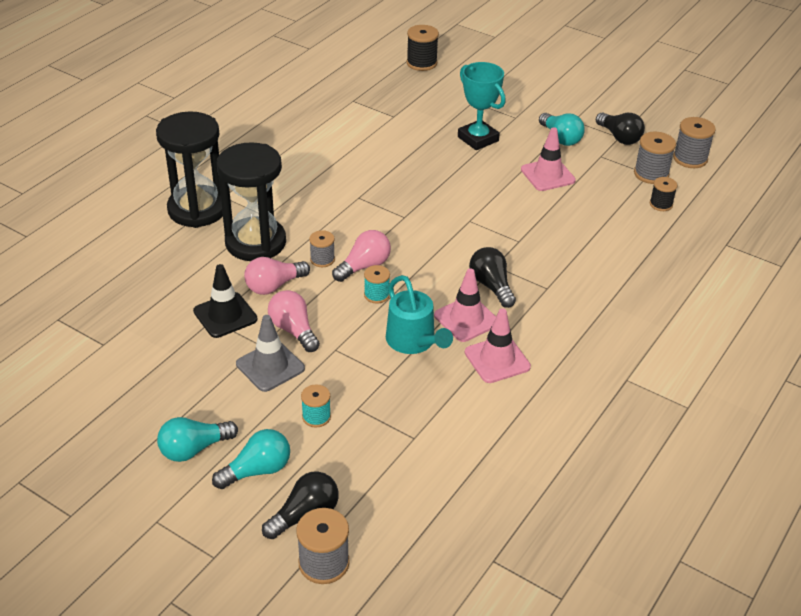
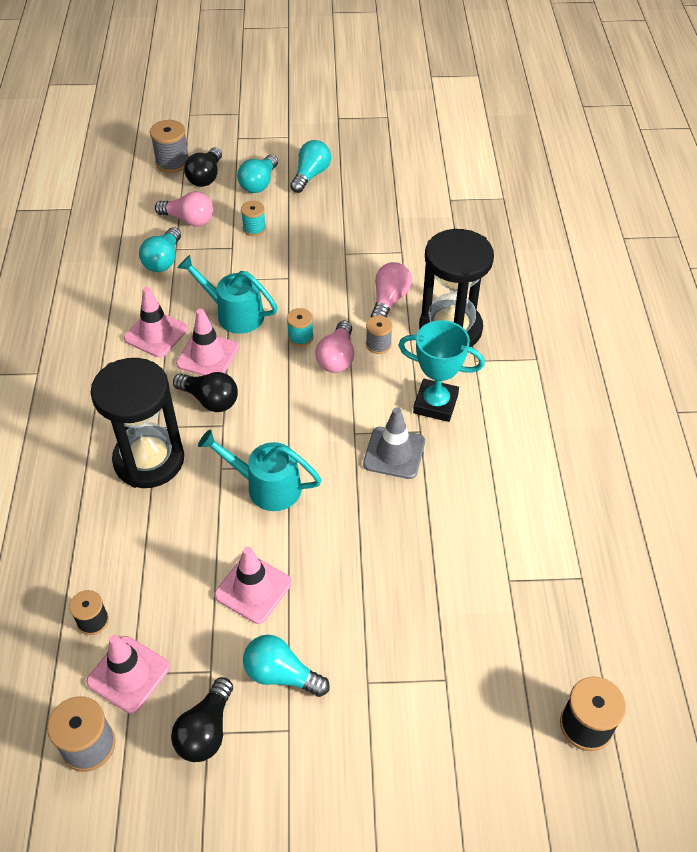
camera: 145 degrees right, 10 degrees up
black hourglass [156,111,223,228] -> black hourglass moved to [90,358,184,488]
black traffic cone [193,264,257,338] -> none
grey traffic cone [236,315,305,392] -> grey traffic cone moved to [363,407,425,479]
pink light bulb [268,290,320,352] -> pink light bulb moved to [155,191,213,227]
turquoise trophy [458,62,505,150] -> turquoise trophy moved to [398,320,485,422]
black light bulb [596,113,645,145] -> black light bulb turned 90 degrees counterclockwise [171,677,233,762]
grey spool [634,132,676,184] -> pink traffic cone [86,635,170,714]
none -> turquoise light bulb [139,227,181,272]
none -> turquoise watering can [198,430,321,511]

